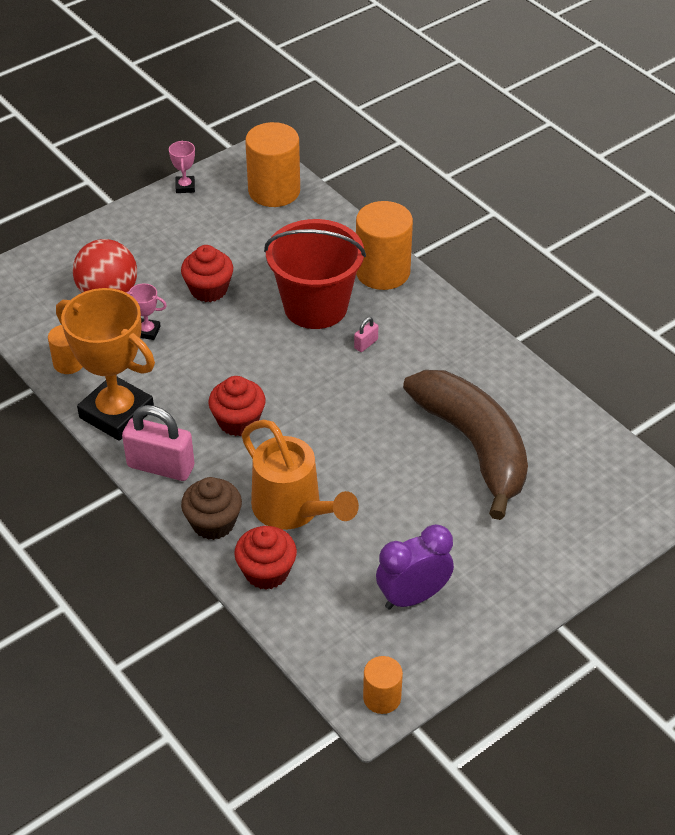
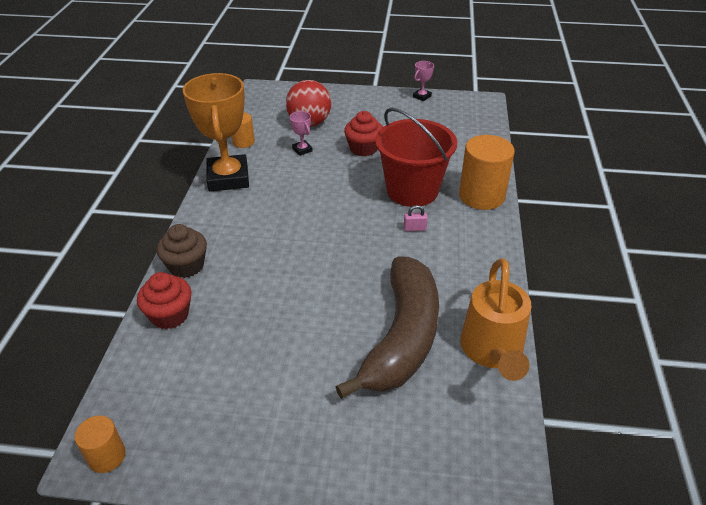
camera: 45 degrees right, 5 degrees down
pink padlock [122,405,194,481] -> none
red cupcake [209,376,265,436] -> none
orange watering can [241,420,359,530] -> orange watering can moved to [460,258,531,381]
orange cylinder [245,122,300,207] -> none
purple clock [376,524,454,609] -> none

